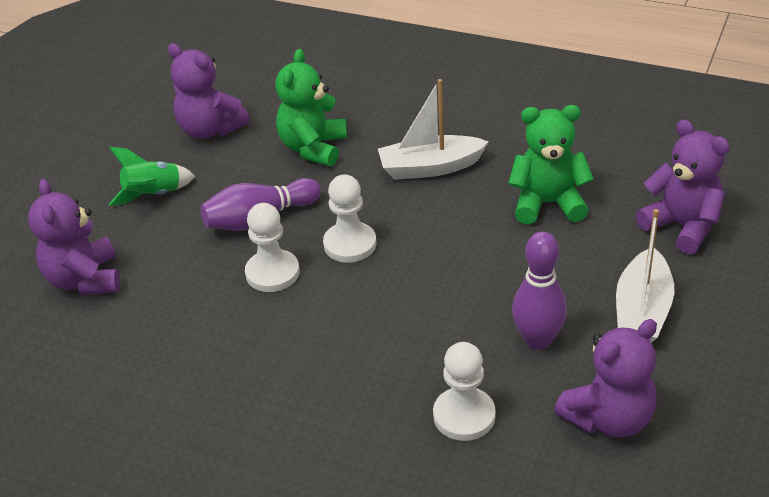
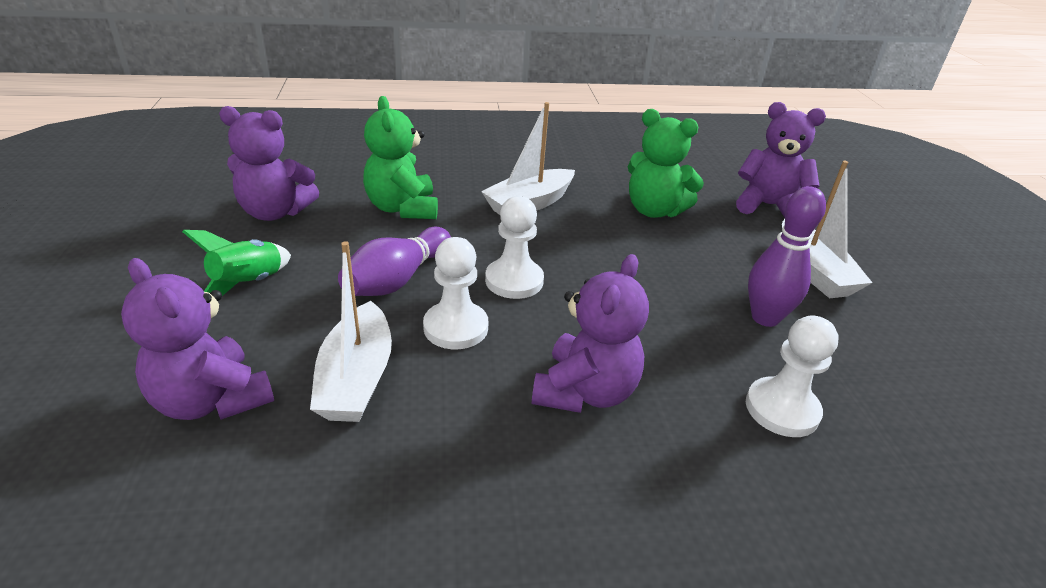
camera: 35 degrees left, 5 degrees down
green teddy bear [508,105,594,224] -> green teddy bear turned 120 degrees counterclockwise [628,109,704,218]
purple teddy bear [554,319,657,438] -> purple teddy bear moved to [532,254,649,413]
none -> white boat [310,241,392,422]

